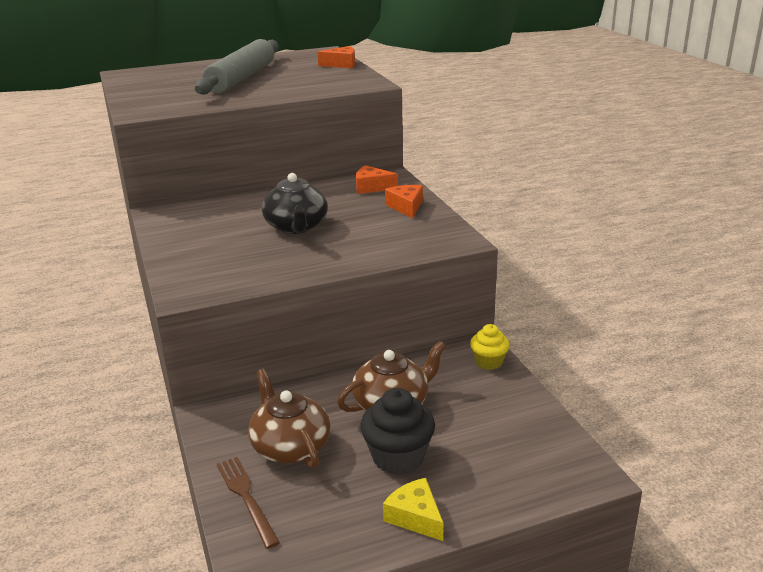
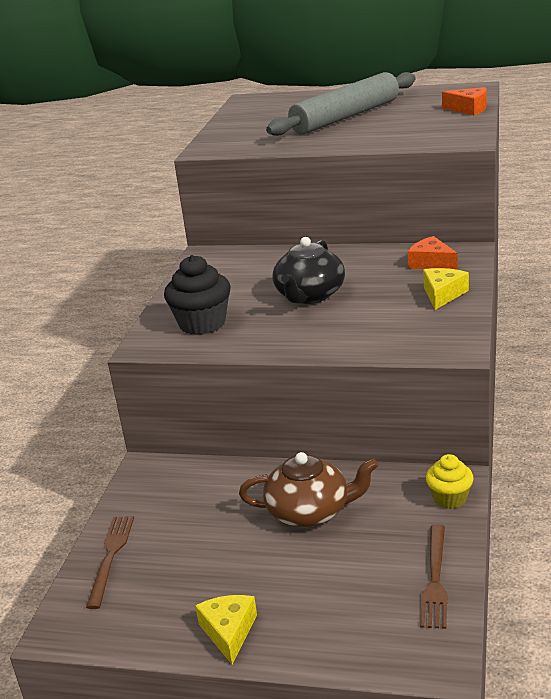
camera: 35 degrees right, 0 degrees up
brown teapot [248,369,331,469] -> none
black cupcake [360,388,435,475] -> black cupcake moved to [164,255,231,335]
orange cheese [385,185,423,218] -> yellow cheese [423,268,469,310]
none -> brown fork [420,524,448,629]

